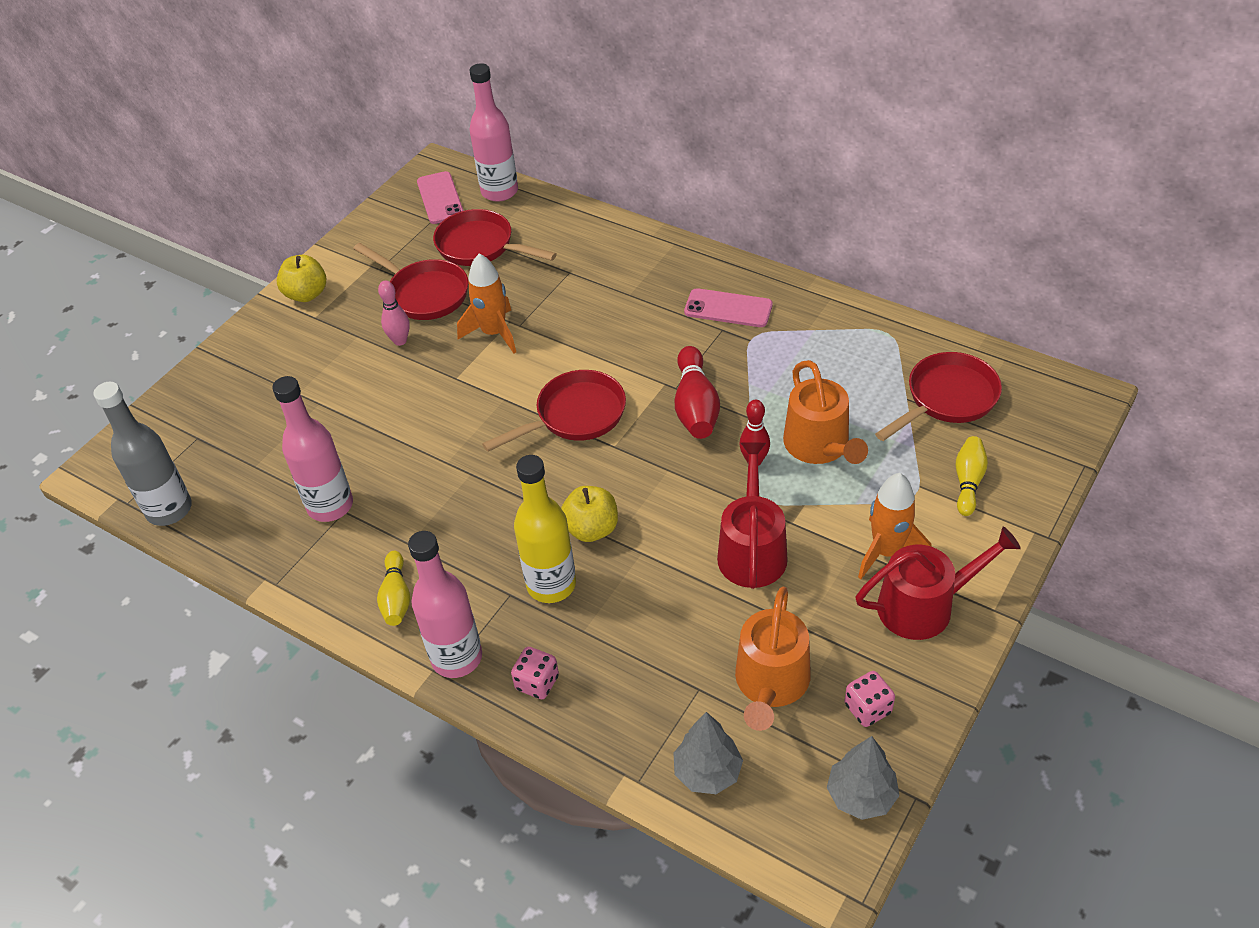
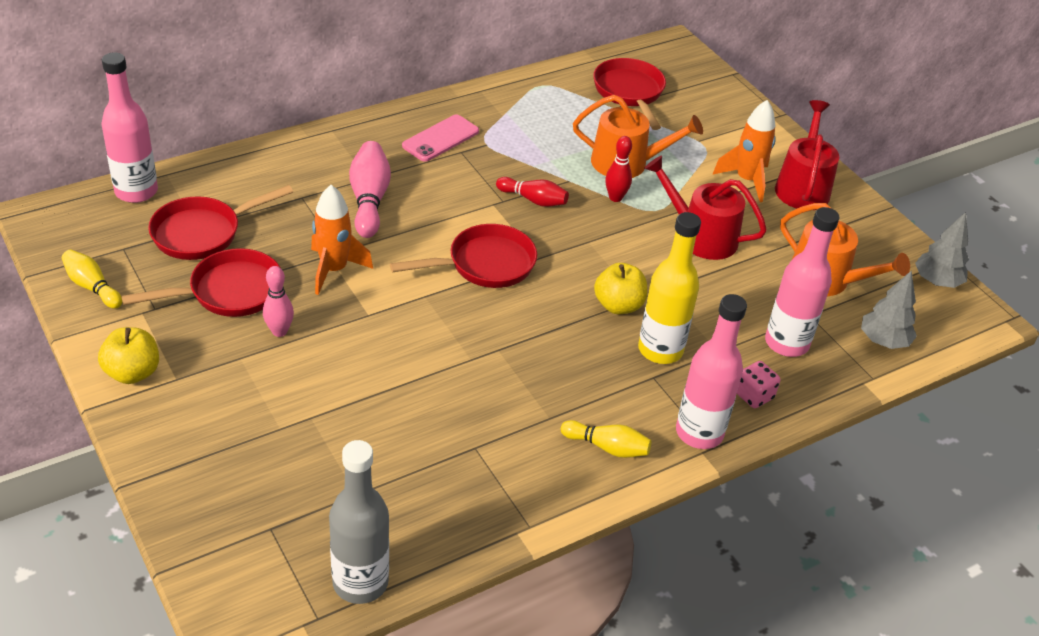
camera: 70 degrees left, 5 degrees down
pink bottle [272,376,353,522] -> pink bottle moved to [765,207,839,357]
pink phone [417,171,464,224] -> none
red pan [482,370,626,452] -> red pan turned 75 degrees clockwise [390,224,537,288]
red bowling pin [675,346,720,439] -> red bowling pin [496,177,569,207], size x0.65
pink dice [844,671,895,727] -> none
yellow bowling pin [956,436,988,516] -> yellow bowling pin moved to [62,249,122,309]
none -> pink bowling pin [349,141,391,238]

